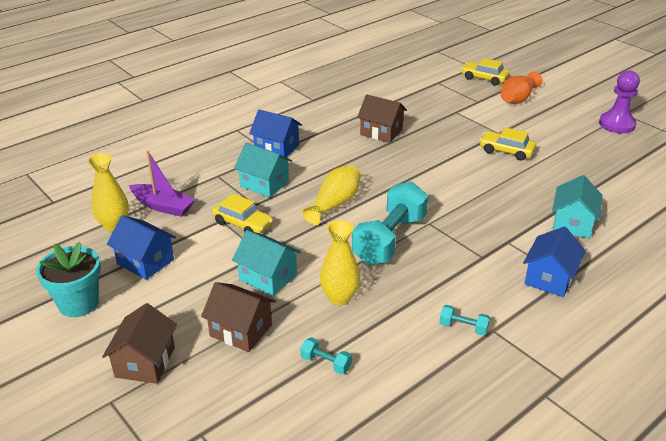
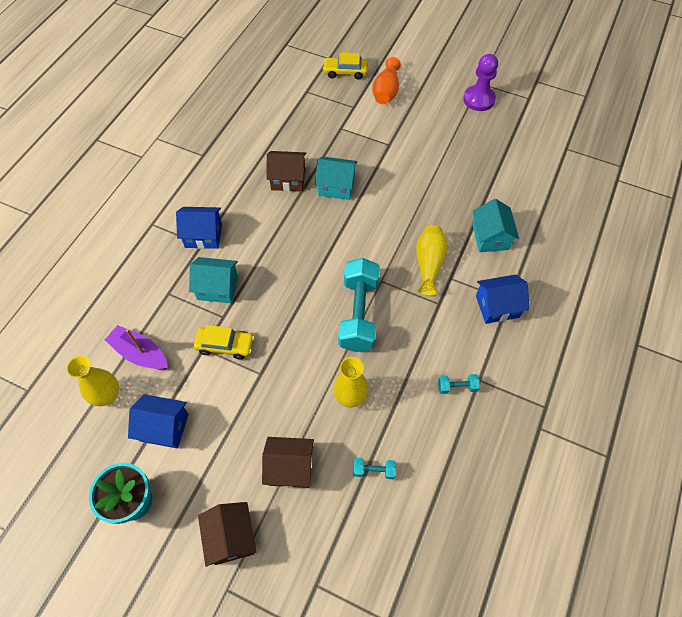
camera: 25 degrees left, 25 degrees up
purple boat [129,151,195,217] -> purple boat turned 150 degrees counterclockwise [105,325,168,369]
turquoise house [232,230,301,296] -> turquoise house moved to [315,156,357,200]
yellow vase [302,165,361,225] -> yellow vase moved to [416,225,448,296]
yellow car [479,127,536,161] -> none
blue house [523,226,586,297] -> blue house turned 75 degrees clockwise [476,275,530,324]

